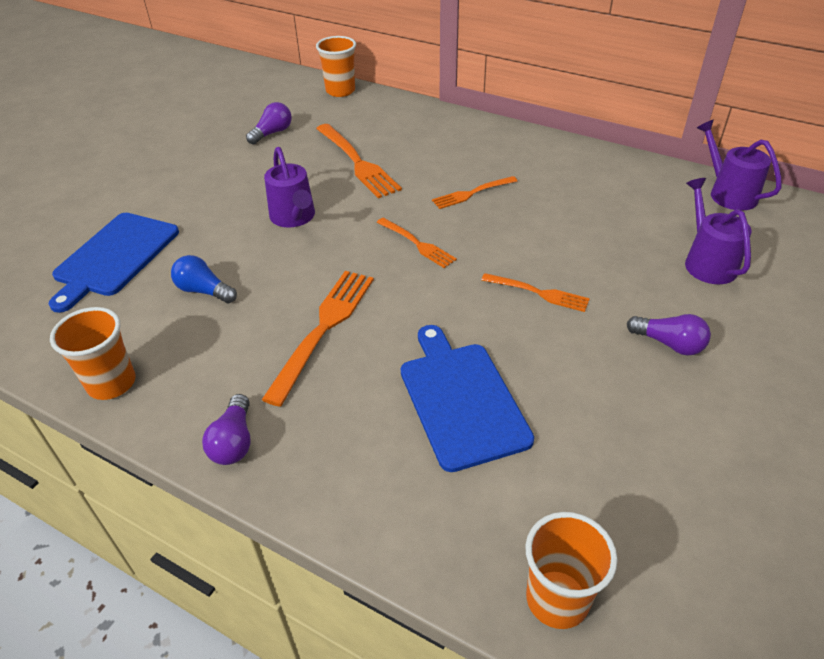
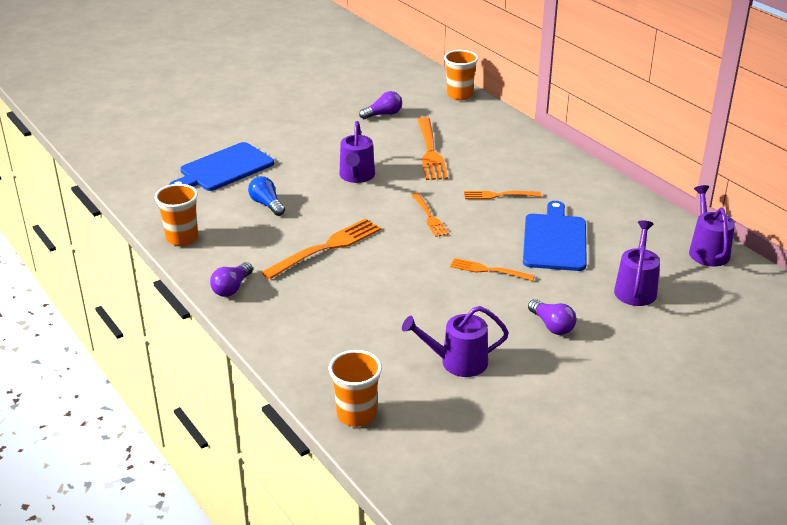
camera: 25 degrees right, 10 degrees down
blue cutting board [401,325,534,472] -> blue cutting board moved to [523,201,587,271]
orange fork [481,273,590,312] -> orange fork turned 150 degrees clockwise [450,258,535,281]
none -> purple watering can [402,306,509,377]

